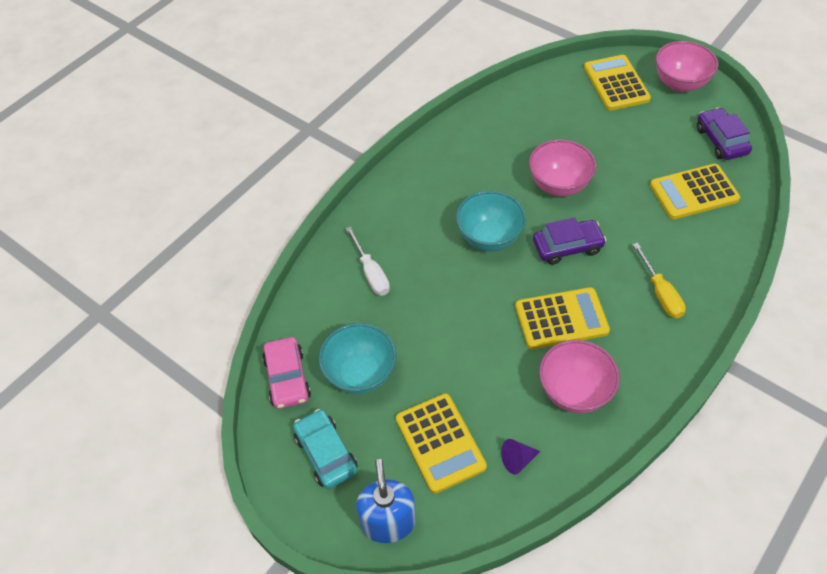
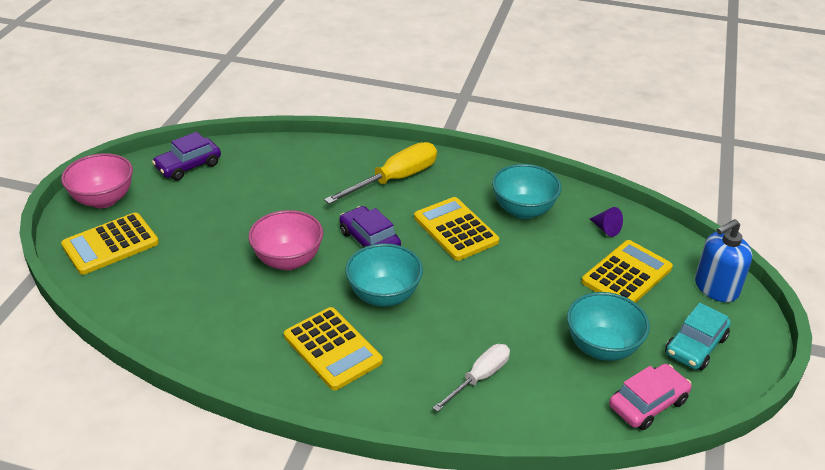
camera: 115 degrees left, 15 degrees down
pink bowl [539,340,620,413] -> turquoise bowl [492,164,562,219]
yellow screwdriver [633,243,686,318] -> yellow screwdriver [324,142,437,204], size x1.58
yellow calculator [650,164,740,219] -> yellow calculator moved to [284,307,383,390]

